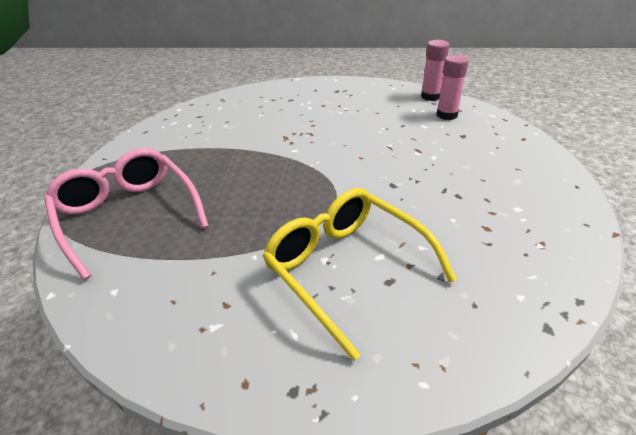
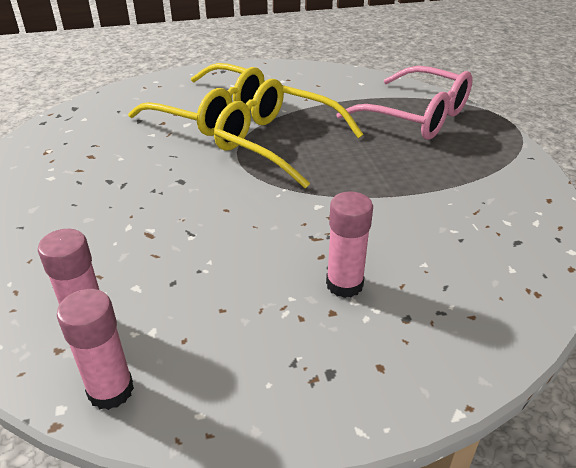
camera: 160 degrees right, 0 degrees up
none -> yellow glasses [214,79,364,188]
none -> pink glue stick [326,191,373,298]

